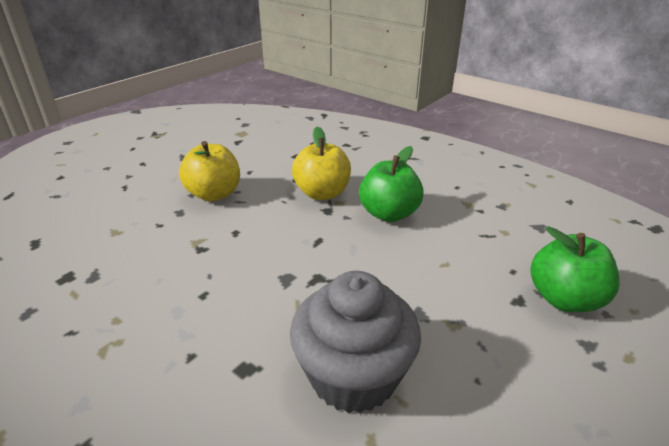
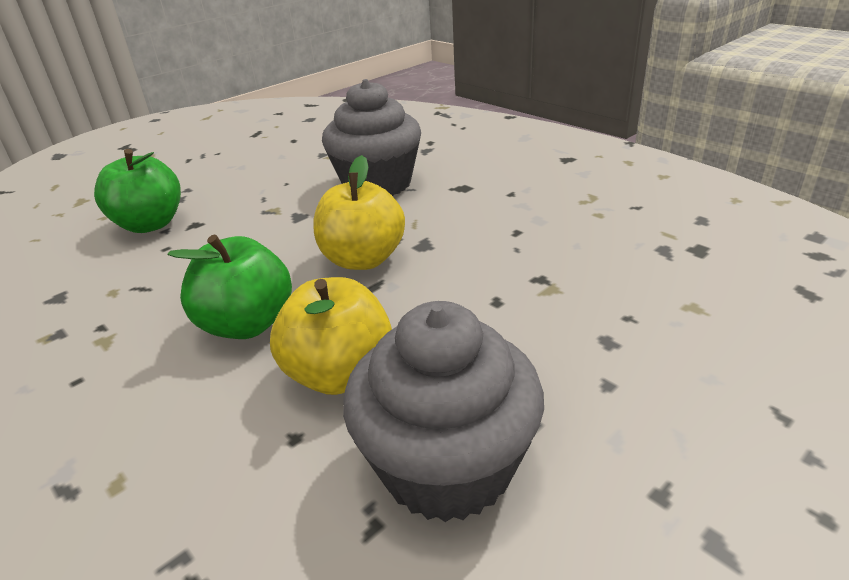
camera: 170 degrees left, 0 degrees up
yellow apple [179,141,240,202] -> yellow apple moved to [313,155,405,270]
none -> grey cupcake [343,301,544,522]

